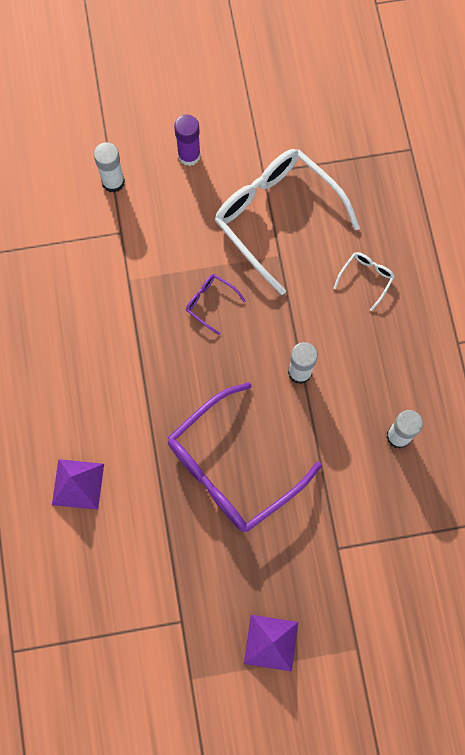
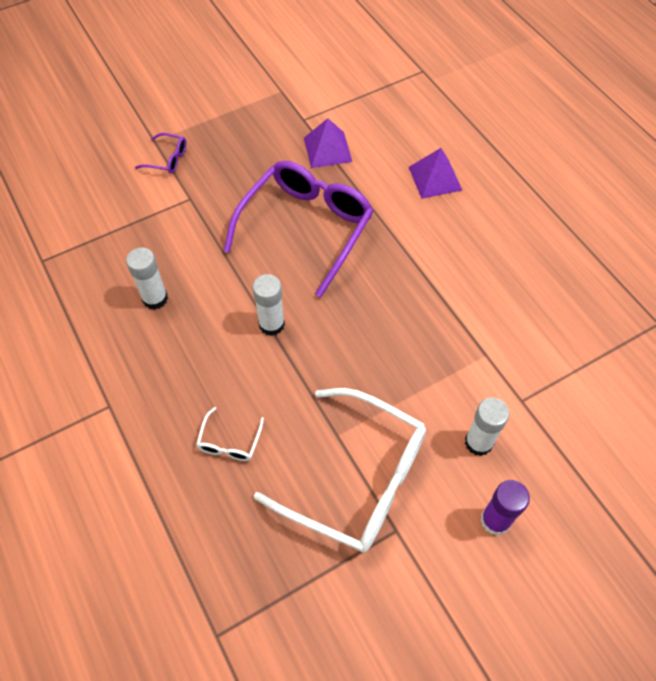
camera: 160 degrees right, 15 degrees down
white glue stick [94,142,125,193] -> white glue stick moved to [465,398,510,456]
purple glasses [186,274,246,335] -> purple glasses moved to [135,133,186,174]
purple pyramid [244,615,298,671] -> purple pyramid moved to [304,118,352,168]

